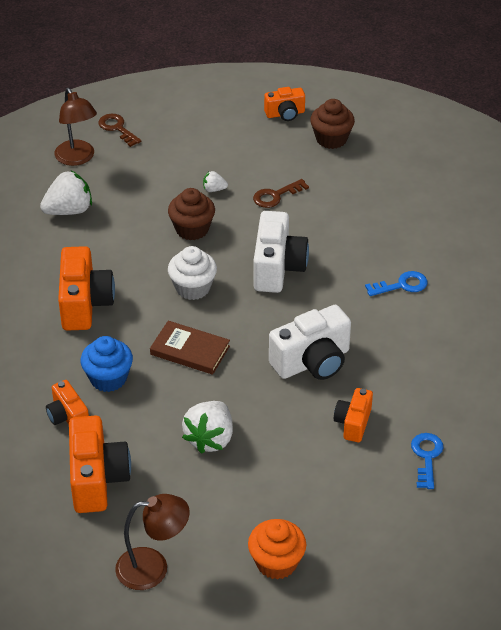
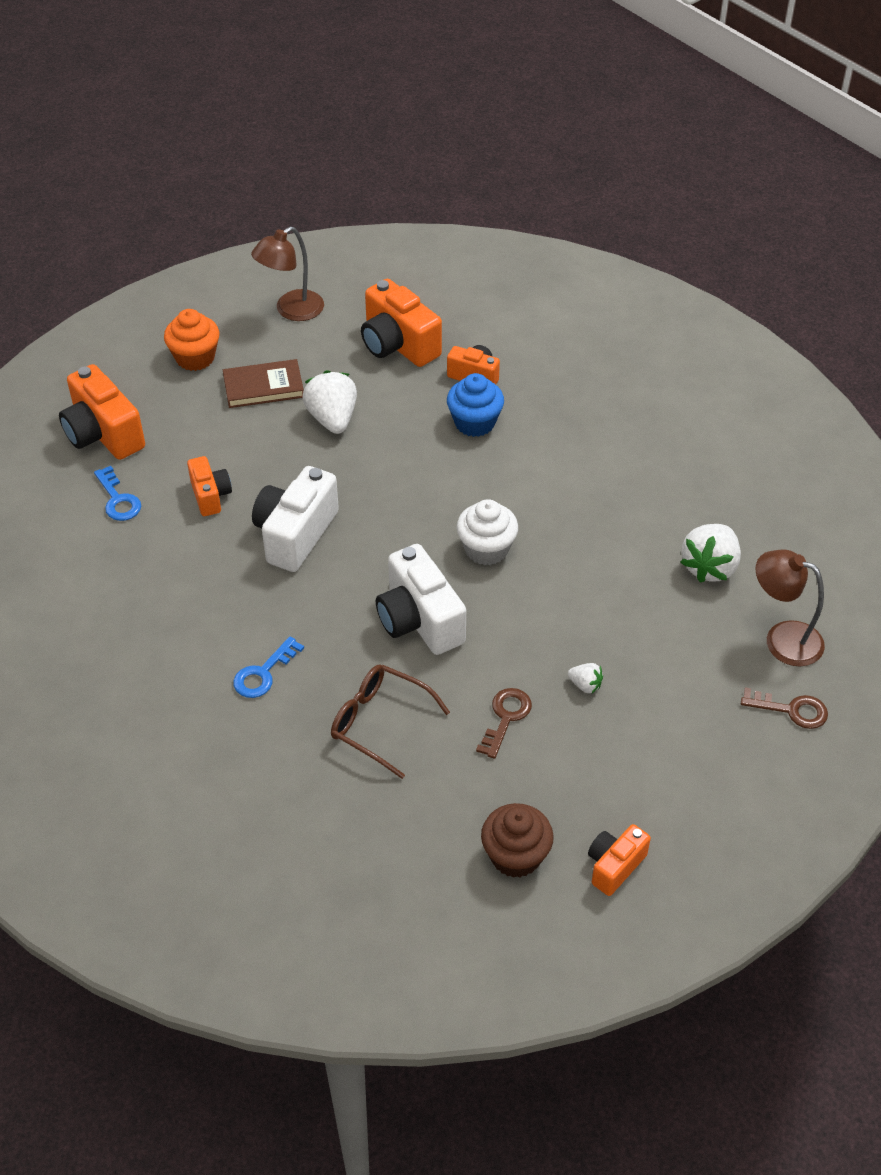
camera: 145 degrees right, 5 degrees up
orange camera [58,246,115,331] -> orange camera moved to [59,364,145,460]
brown book [150,321,230,375] -> brown book moved to [223,359,304,408]
brown cupcake [168,188,215,240] -> none
white strawberry [203,171,228,192] -> white strawberry turned 60 degrees clockwise [568,663,603,693]
none -> brown glasses [331,664,450,779]

